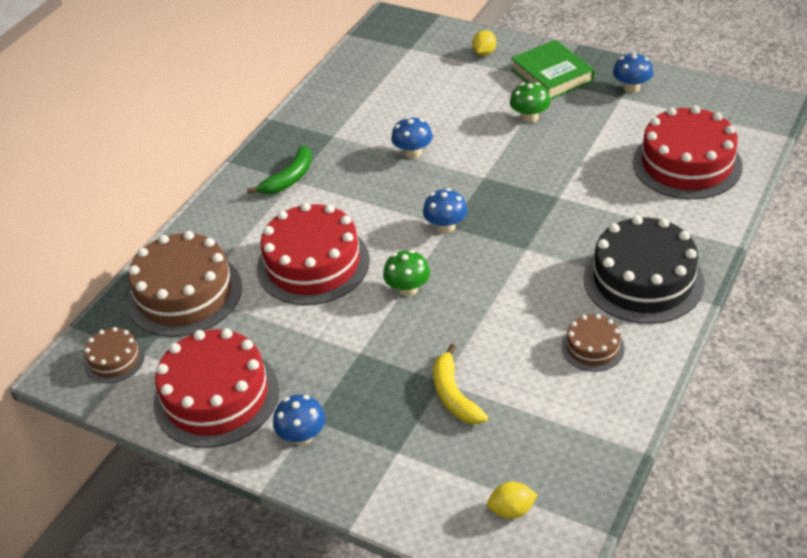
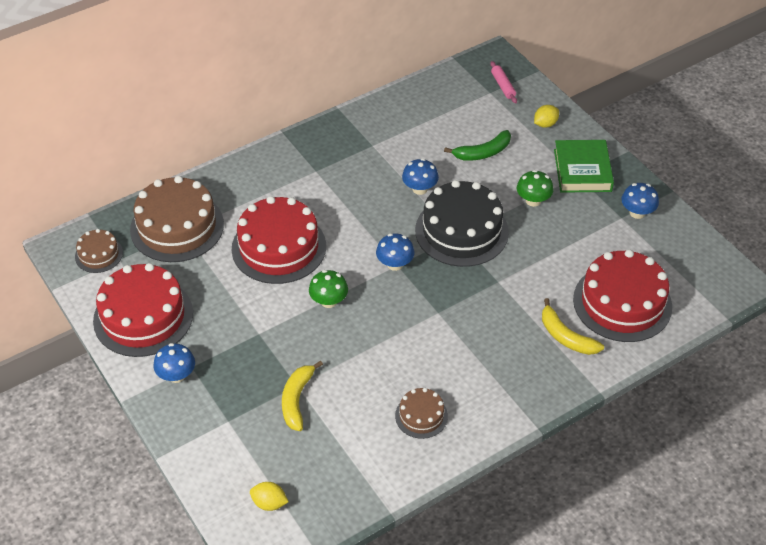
camera: 25 degrees right, 5 degrees up
green banana [247,146,312,194] -> green banana moved to [444,130,511,161]
black cake [584,215,705,324] -> black cake moved to [415,180,509,267]
none -> pink rolling pin [490,61,517,103]
none -> yellow banana [542,298,604,355]

